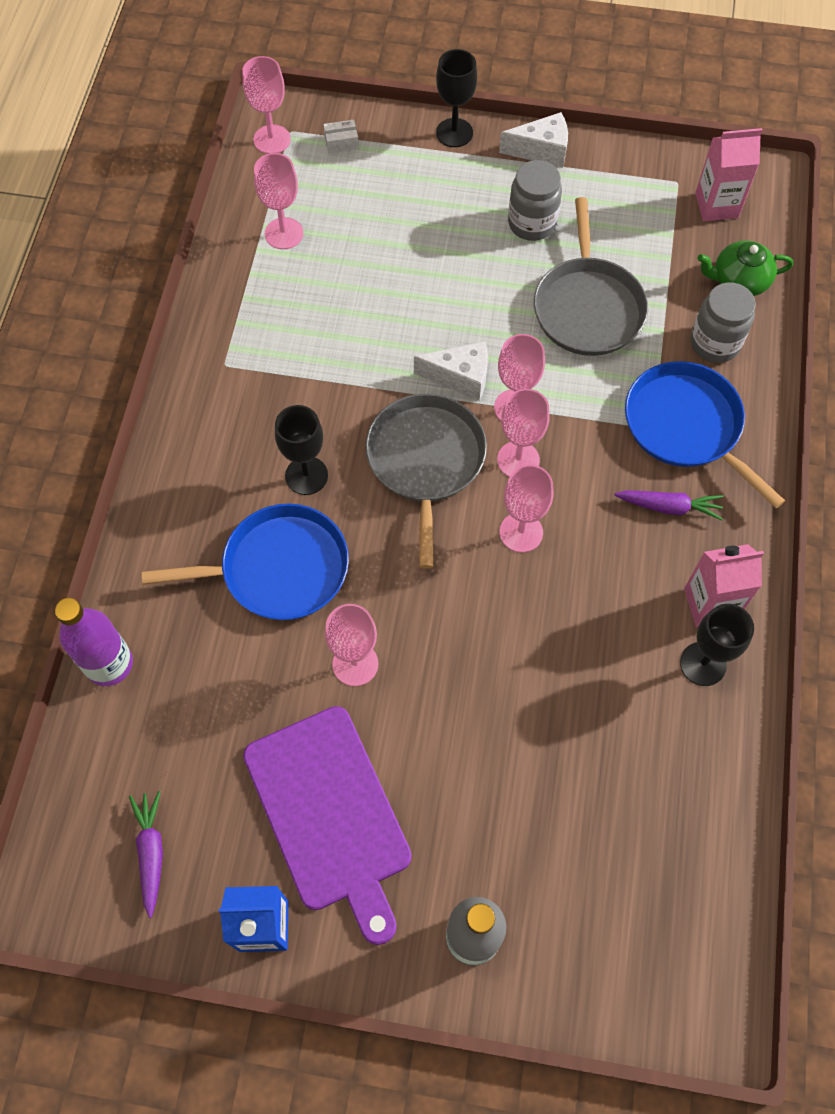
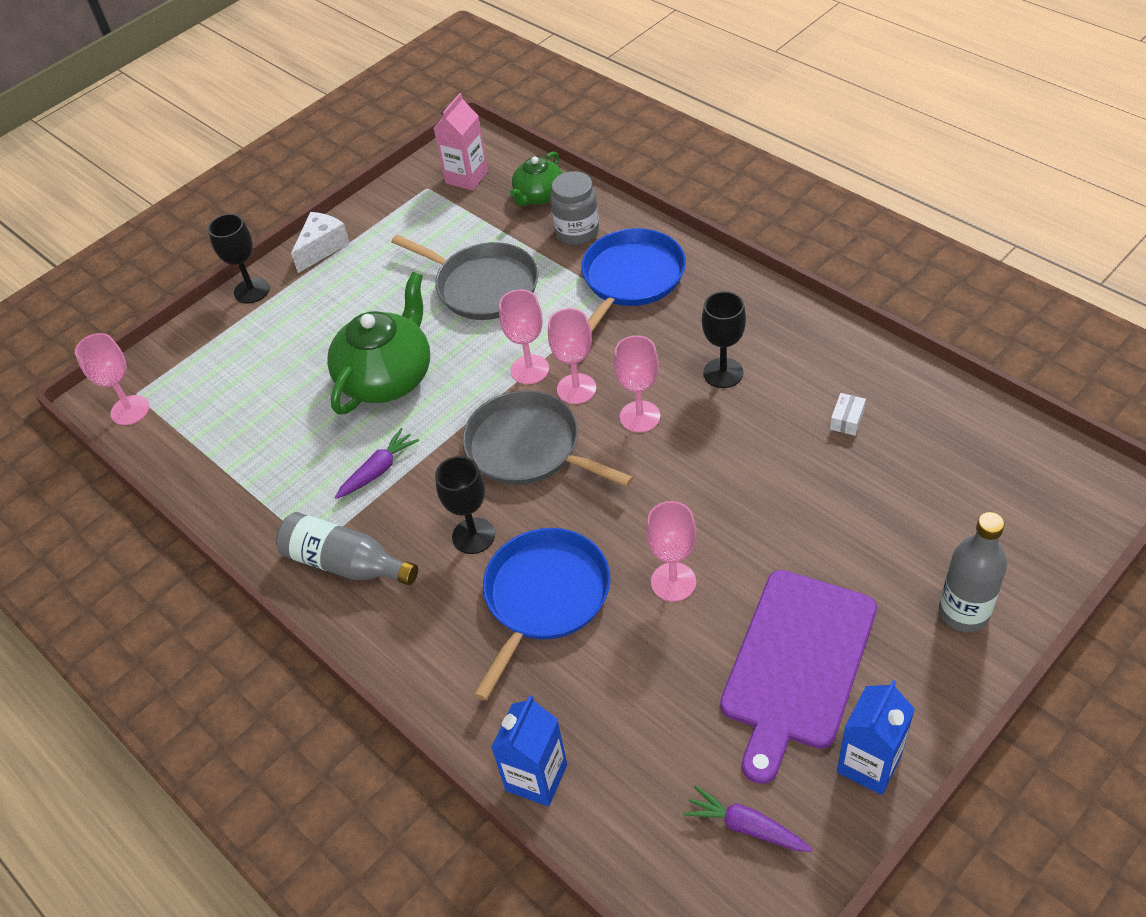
camera: 50 degrees left, 15 degrees down
purple bottle [55,598,133,686] -> blue carton [491,695,567,807]
purple cutting board [243,706,412,945] -> purple cutting board turned 105 degrees clockwise [720,570,877,784]
pink goblet [254,153,303,249] -> none
white box [324,120,359,153] -> white box moved to [830,393,866,436]
white cheese [414,341,488,401] -> none
grey jar [508,160,562,241] -> none
purple carrot [614,490,723,520] -> purple carrot moved to [335,428,419,499]
blue pan [625,361,785,508] -> blue pan turned 120 degrees clockwise [581,228,686,333]
black goblet [680,604,754,686] -> black goblet moved to [702,291,746,388]
pink carton [684,544,764,627] -> none
none -> grey bottle [276,512,418,585]
none -> green teapot [327,272,430,415]

